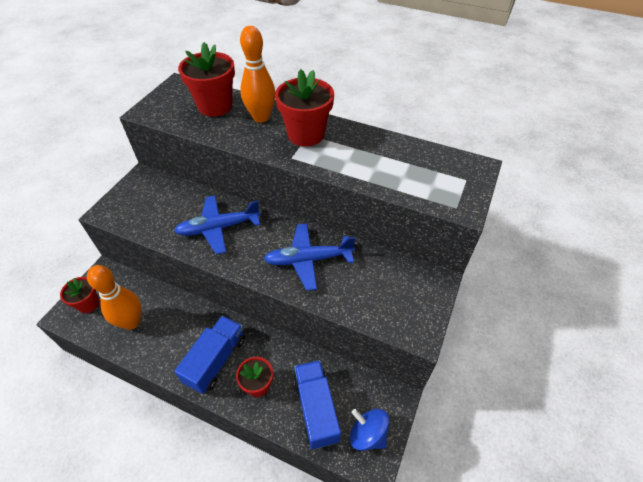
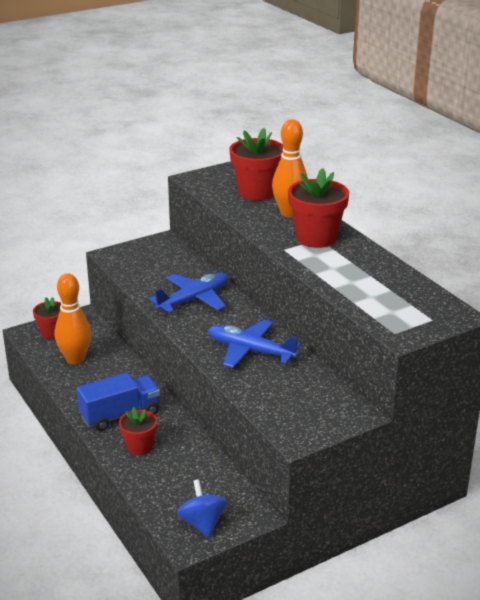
camera: 35 degrees right, 20 degrees down
blue plane [174,195,261,254] -> blue plane turned 120 degrees clockwise [149,273,228,313]
blue truck [293,360,341,449] -> none

